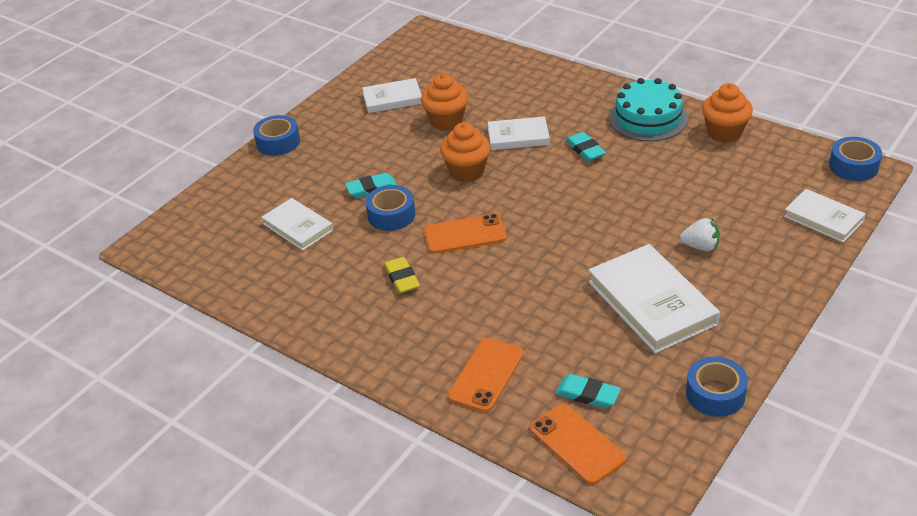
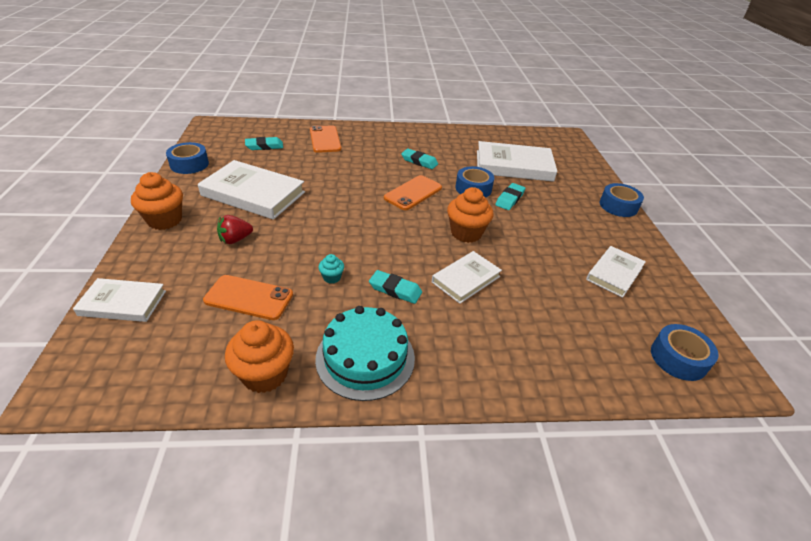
camera: 135 degrees right, 0 degrees up
white book [261,198,333,251] -> white book [477,141,557,182], size x1.69
yellow eraser [384,257,420,294] -> turquoise eraser [401,149,438,169]
orange cupcake [421,73,468,131] -> orange cupcake moved to [131,172,183,230]
orange phone [530,404,626,485] -> orange phone moved to [203,275,293,320]
white strawberry [680,218,720,251] -> red strawberry [217,215,253,244]
blue tape [829,137,882,181] -> blue tape moved to [651,324,719,381]
none -> turquoise cupcake [318,254,344,284]

